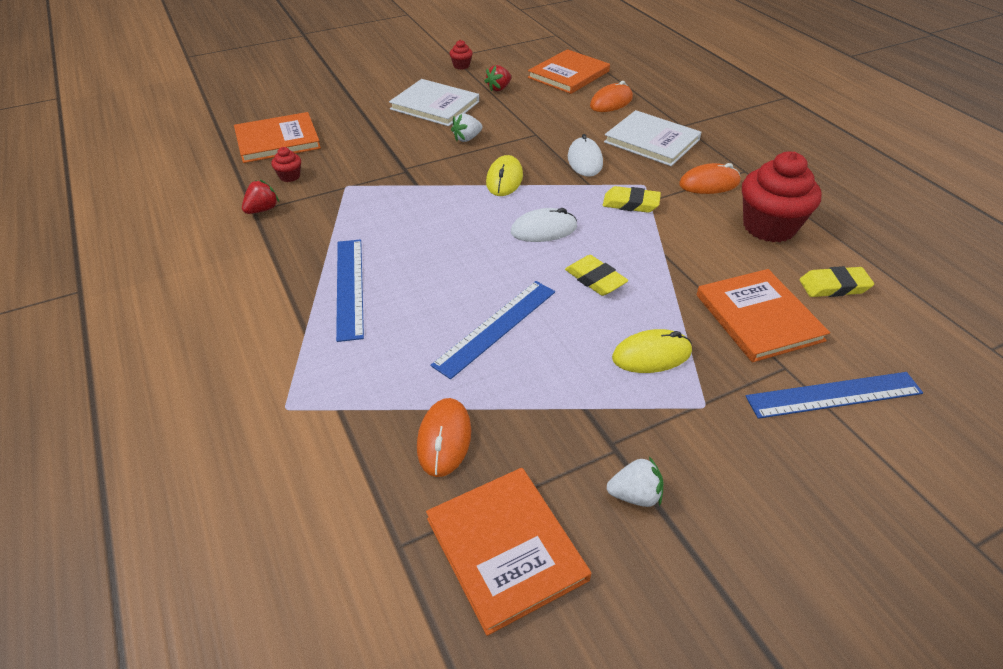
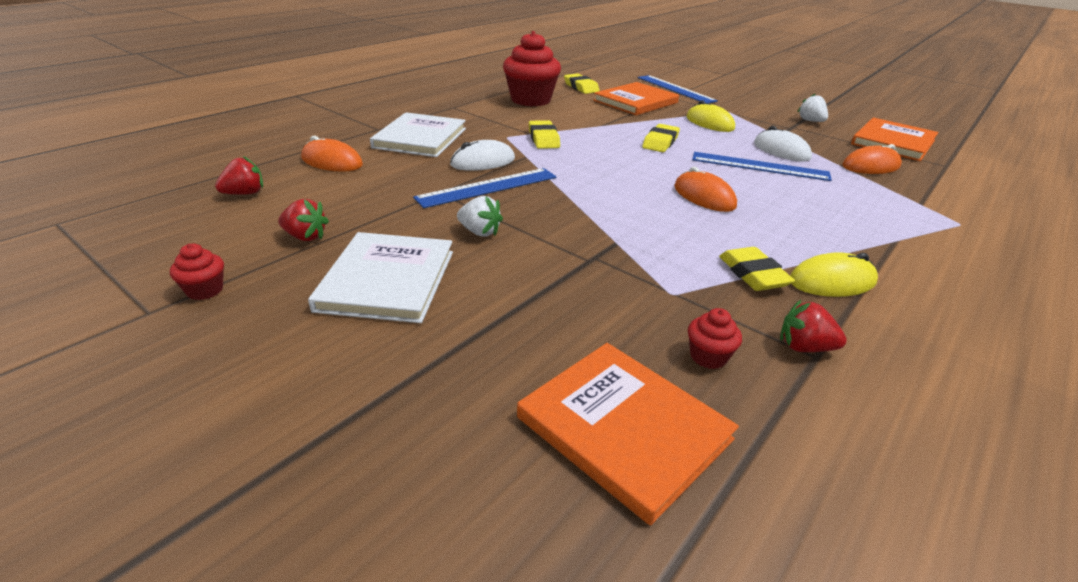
camera: 115 degrees left, 10 degrees down
blue ruler [336,239,364,342] -> blue ruler moved to [413,168,557,208]
yellow mouse [486,155,523,196] -> yellow mouse moved to [790,252,878,297]
white mouse [511,208,577,242] -> white mouse moved to [754,126,812,162]
orange book [528,49,610,94] -> red strawberry [215,156,263,195]
orange mouse [679,163,740,194] -> orange mouse moved to [674,167,737,212]
none -> yellow eraser [719,247,795,291]

